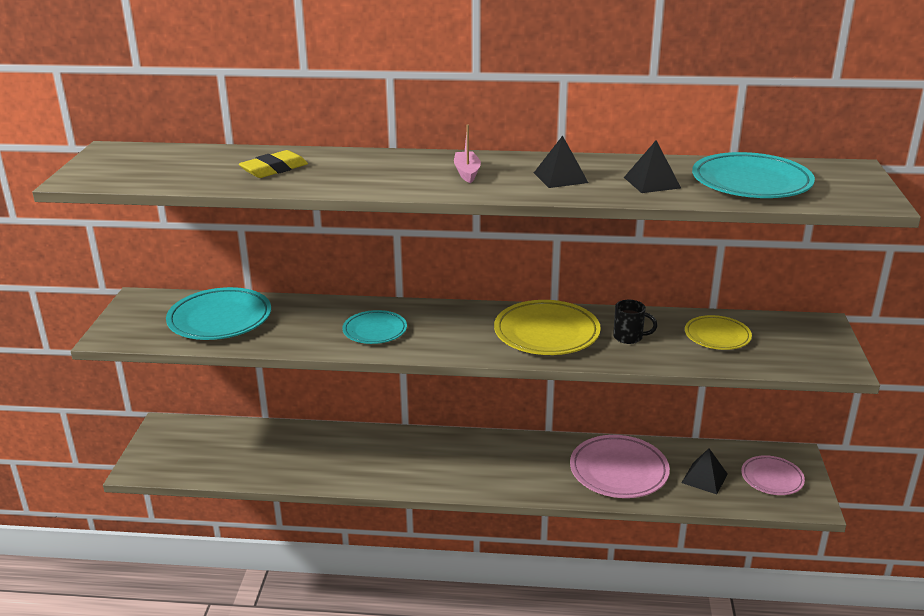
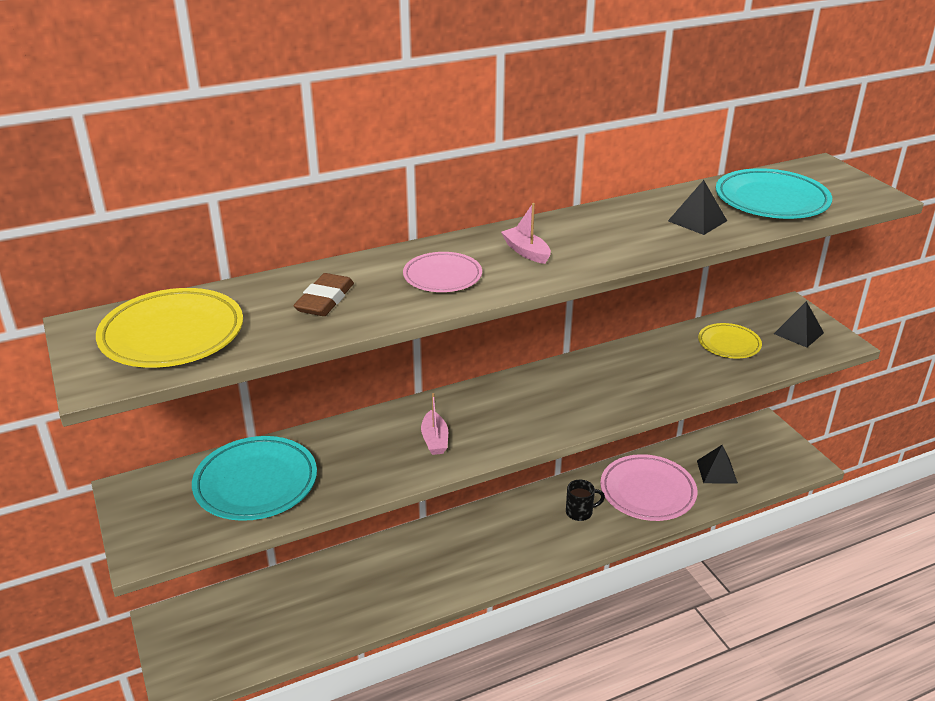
camera: 30 degrees left, 5 degrees up
yellow eraser [239,150,308,178] -> brown eraser [293,273,354,316]
turquoise plate [342,310,407,344] -> pink boat [421,393,448,455]
yellow plate [494,300,601,355] -> yellow plate moved to [96,288,243,368]
black pyramid [534,135,588,188] -> black pyramid moved to [774,301,824,348]
black mug [613,300,657,344] -> black mug moved to [566,480,605,521]
pink plate [741,455,805,495] -> pink plate moved to [403,252,482,292]

